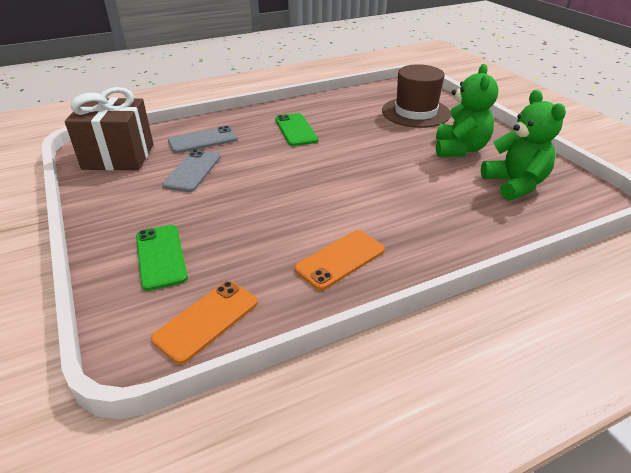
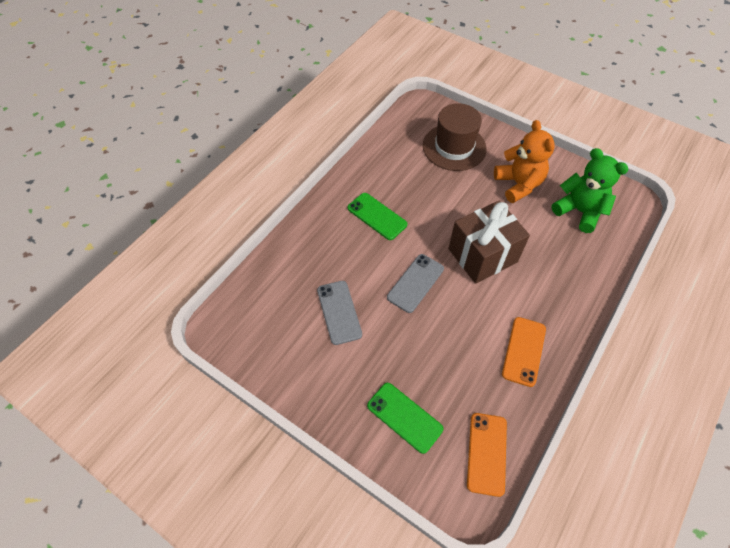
camera: 30 degrees left, 20 degrees up
brown gift [65,87,154,170] -> brown gift moved to [448,201,530,284]
grey phone [168,126,238,153] -> grey phone moved to [387,254,444,313]
green teddy bear [436,64,498,157] -> orange teddy bear [494,120,555,203]

